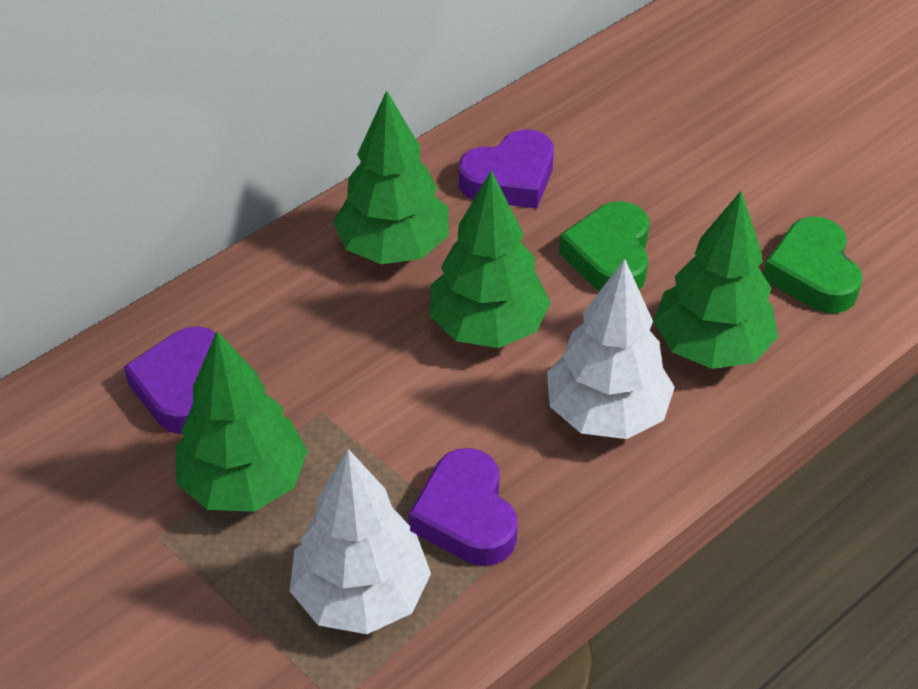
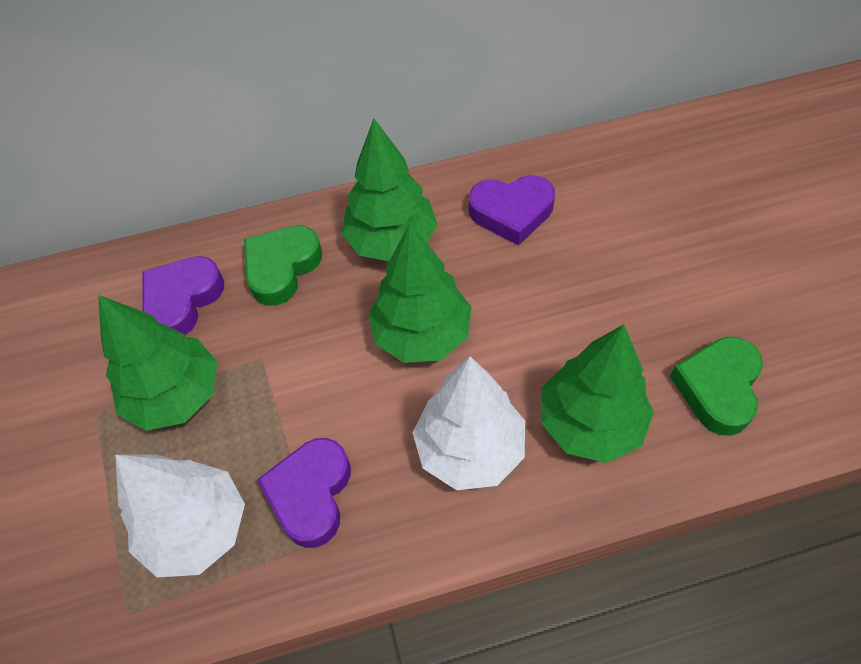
camera: 30 degrees right, 10 degrees up
green heart [559,201,650,291] -> green heart moved to [244,225,322,306]

